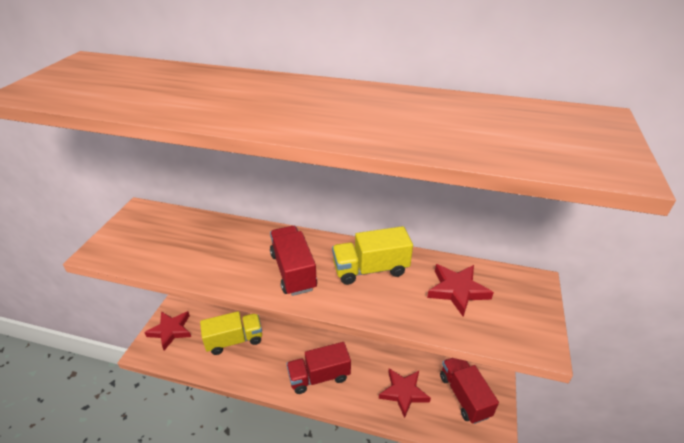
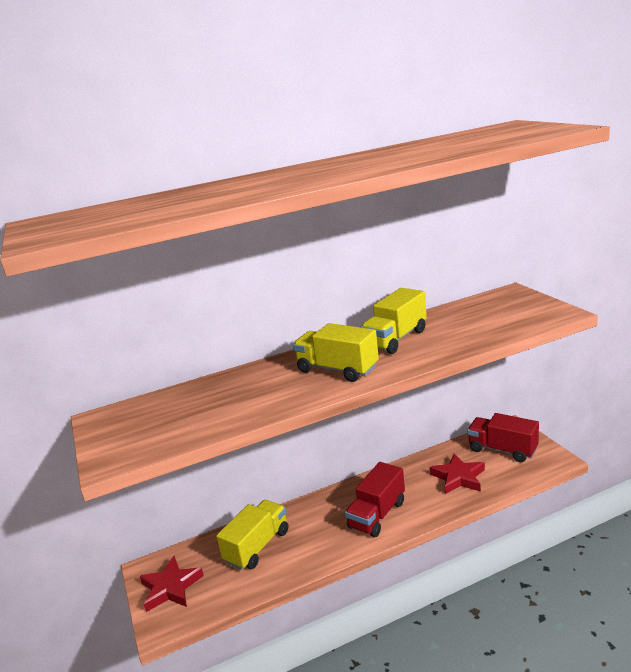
camera: 35 degrees left, 15 degrees down
red truck [270,226,317,296] -> yellow truck [293,323,379,382]
red star [427,264,494,317] -> none

